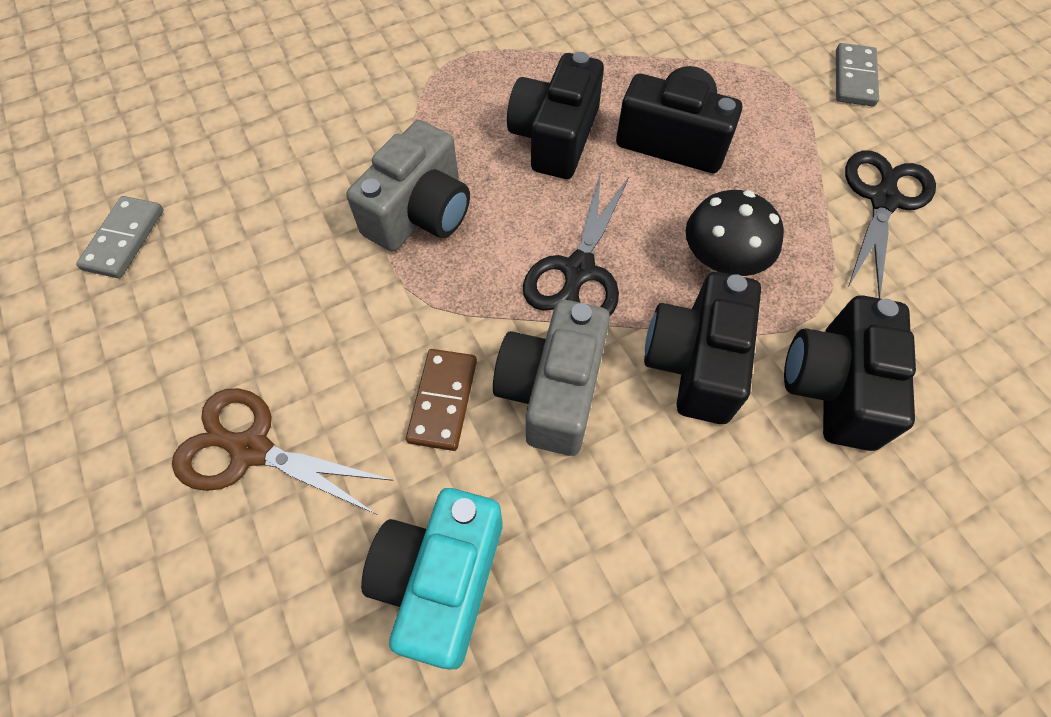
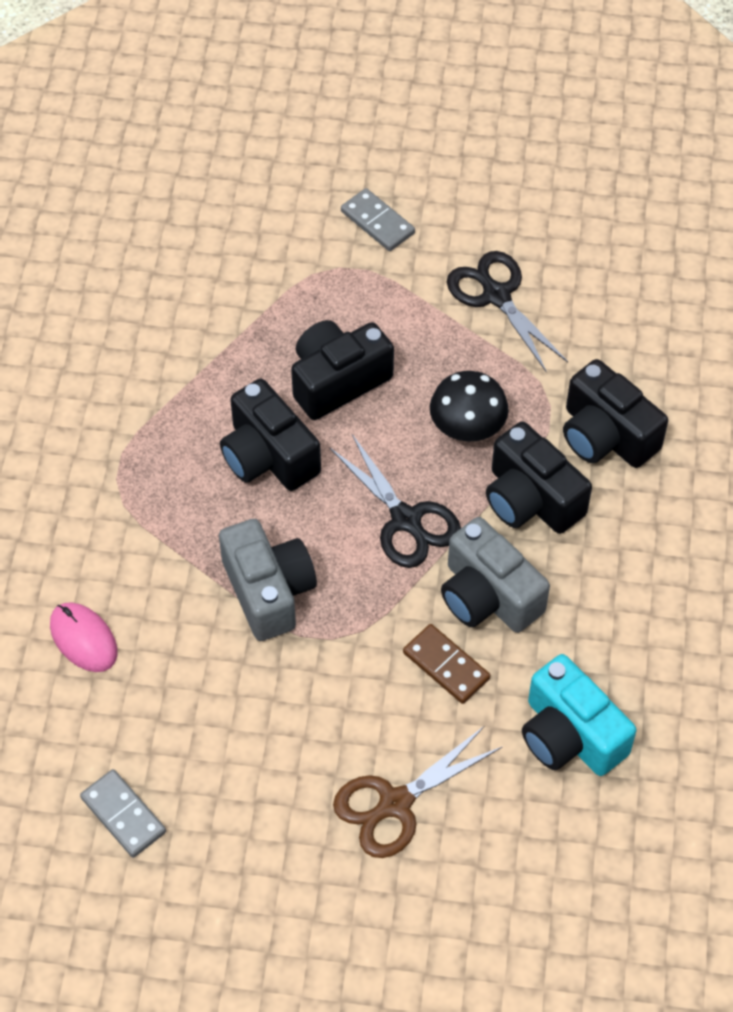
camera: 55 degrees left, 5 degrees down
none -> pink mouse [50,602,118,672]

